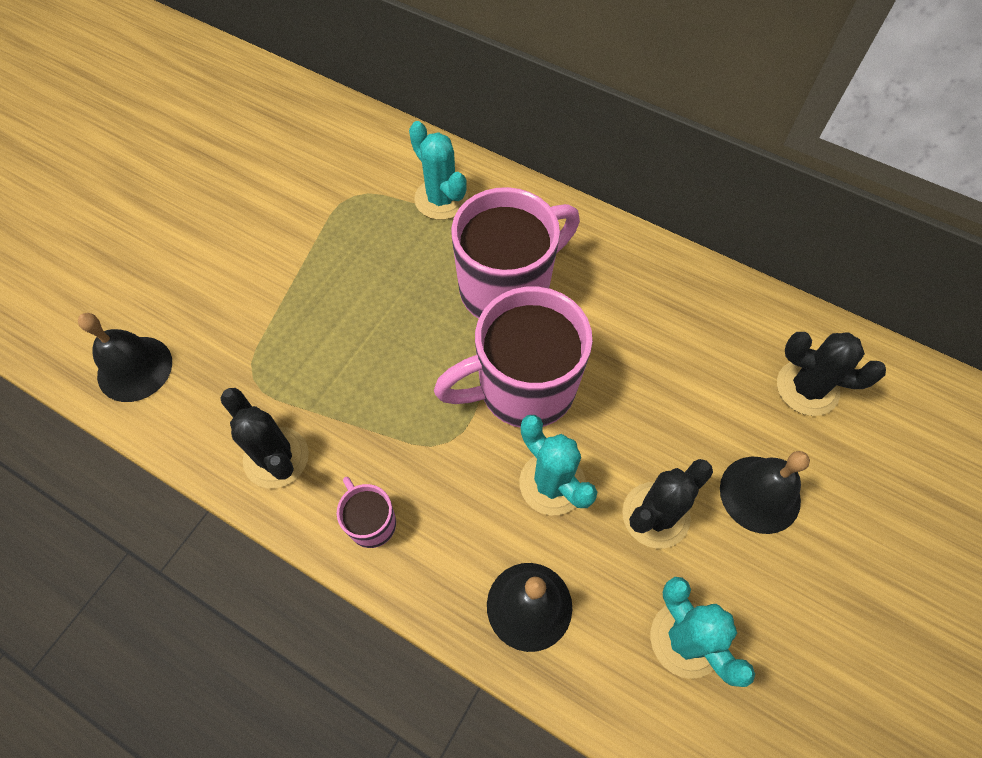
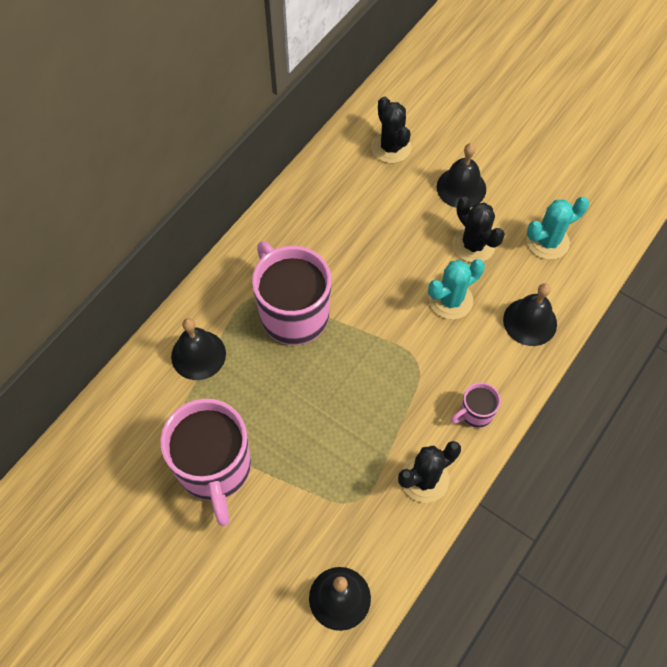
camera: 85 degrees left, 0 degrees up
turquoise cactus [409,121,468,220] -> black bell [171,318,226,380]
pink mug [434,287,593,428] -> pink mug moved to [160,399,251,526]
black cactus [777,332,886,416] -> black cactus turned 45 degrees counterclockwise [371,96,411,163]

